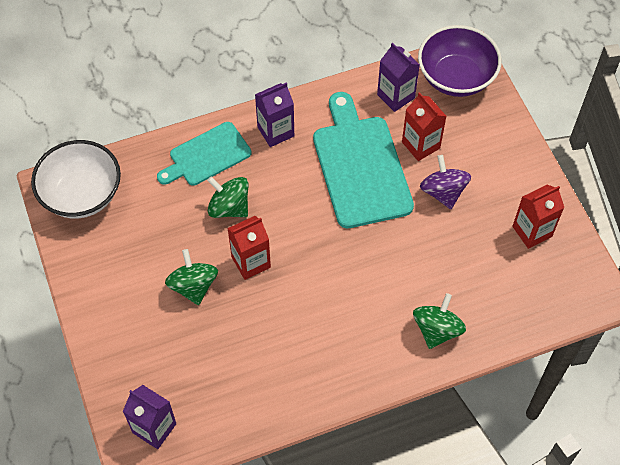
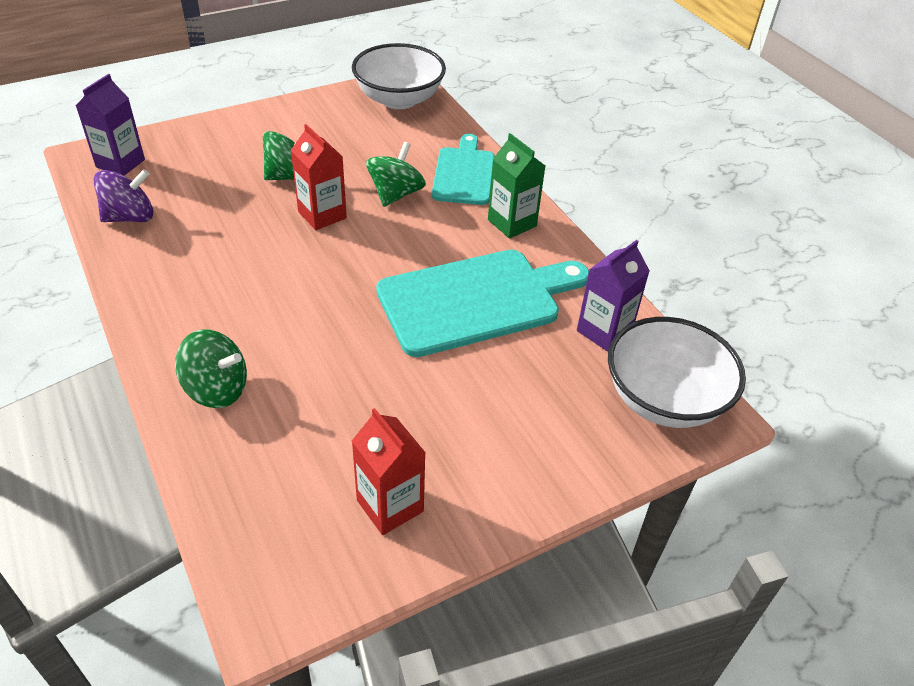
camera: 80 degrees right, 15 degrees down
turquoise cutting board [157,122,251,186] -> turquoise cutting board turned 45 degrees clockwise [432,134,495,205]
purple carton [255,83,294,147] -> green carton [488,133,545,239]
red carton [402,92,446,161] -> none
purple bowl [418,25,502,97] -> white bowl [608,317,746,428]
purple spinning top [420,155,471,209] -> purple spinning top moved to [93,169,153,222]

